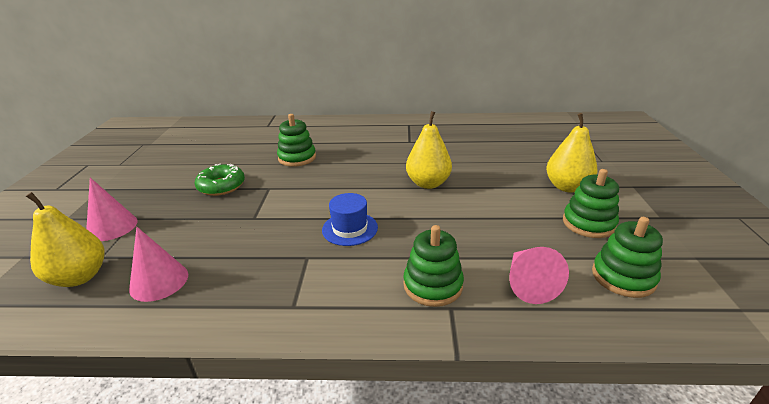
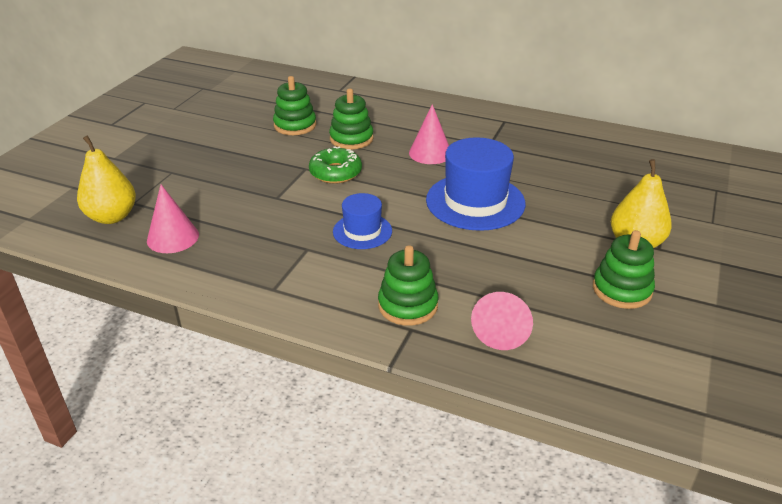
camera: 20 degrees right, 5 degrees up
pink cone [86,178,138,241] -> pink cone moved to [409,104,449,164]
green donut [195,164,245,196] -> green donut moved to [309,146,362,184]
yellow pear [406,111,452,189] -> blue hat [426,137,526,231]
green stacking toy [592,217,663,298] -> green stacking toy moved to [273,76,316,135]

